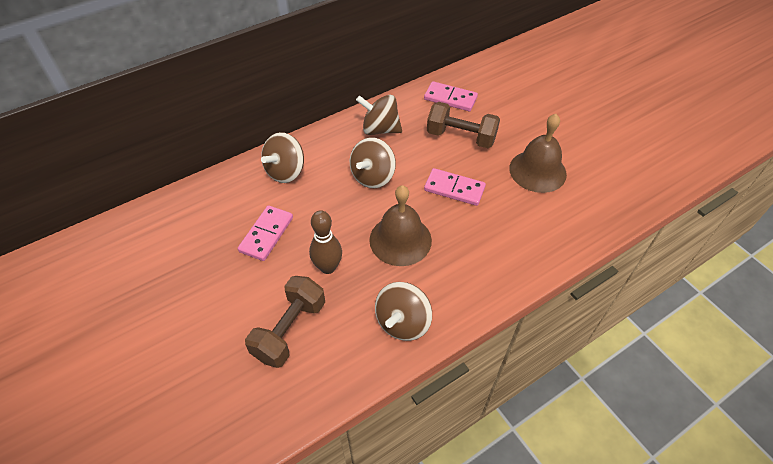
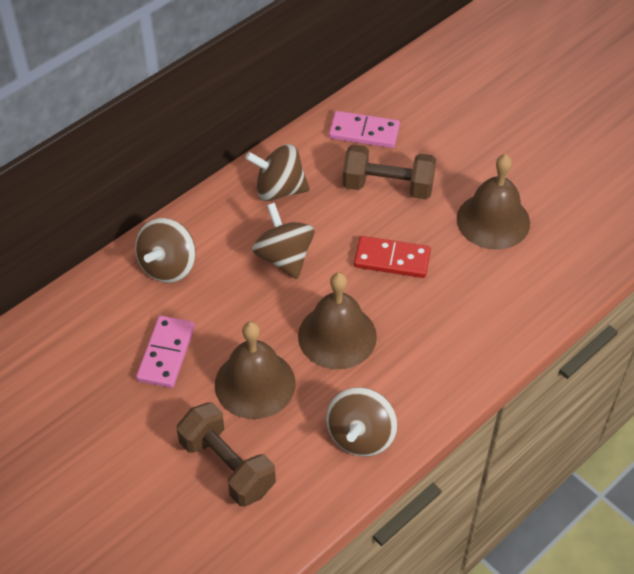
camera: 10 degrees left, 0 degrees up
brown dumbbell [245,276,325,368] -> brown dumbbell turned 60 degrees counterclockwise [177,402,276,506]
brown bowling pin [309,210,342,274] -> brown bell [215,322,296,419]
brown spinning top [350,137,396,188] -> brown spinning top turned 135 degrees clockwise [252,203,315,279]
pink domino [424,168,486,206] -> red domino [354,236,431,278]

